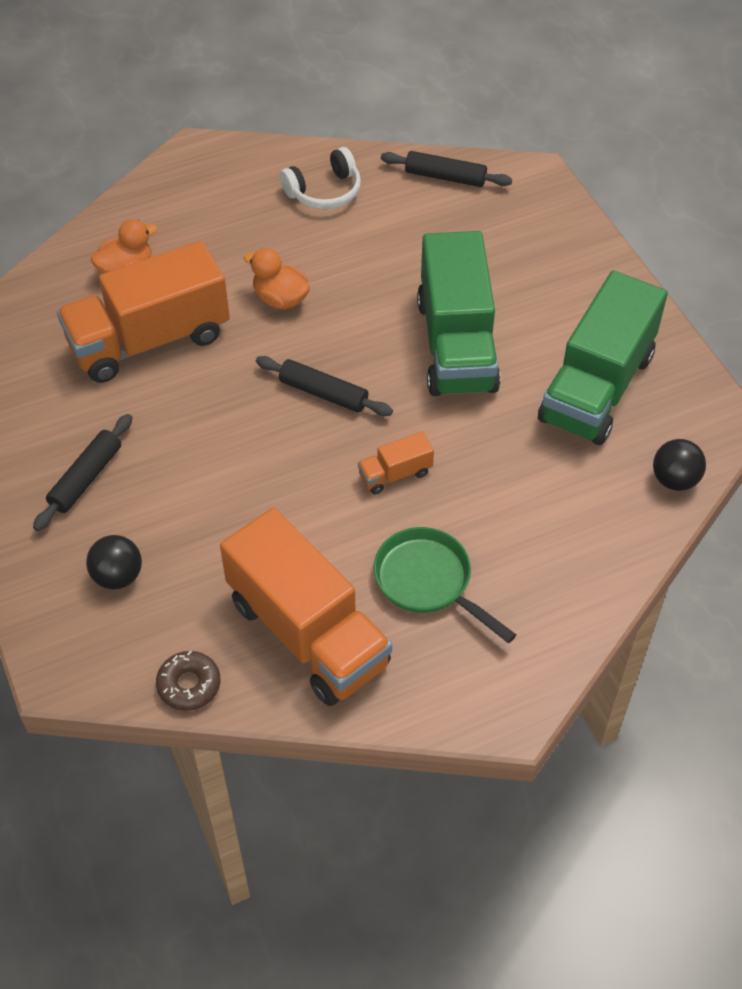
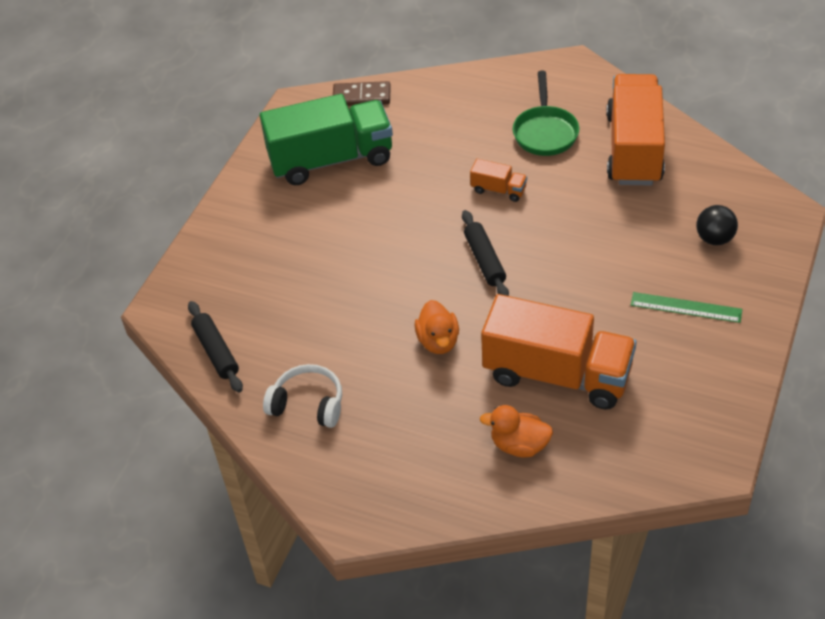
camera: 130 degrees left, 5 degrees down
black rolling pin [33,414,133,531] -> green ruler [631,292,742,323]
brown donut [156,650,220,711] -> none
green truck [417,231,501,396] -> none
black ball [653,439,706,491] -> brown domino [333,81,391,106]

